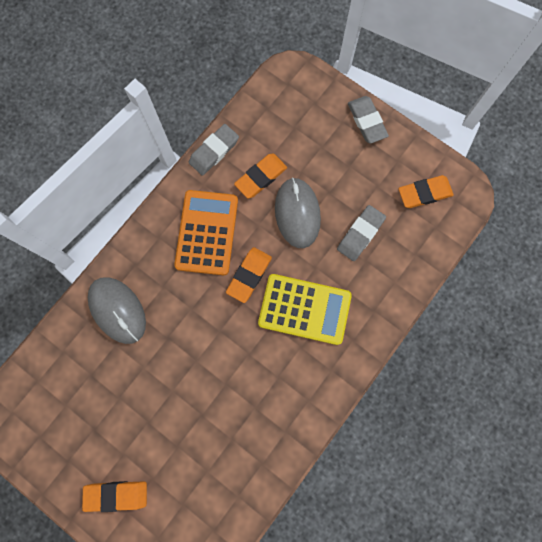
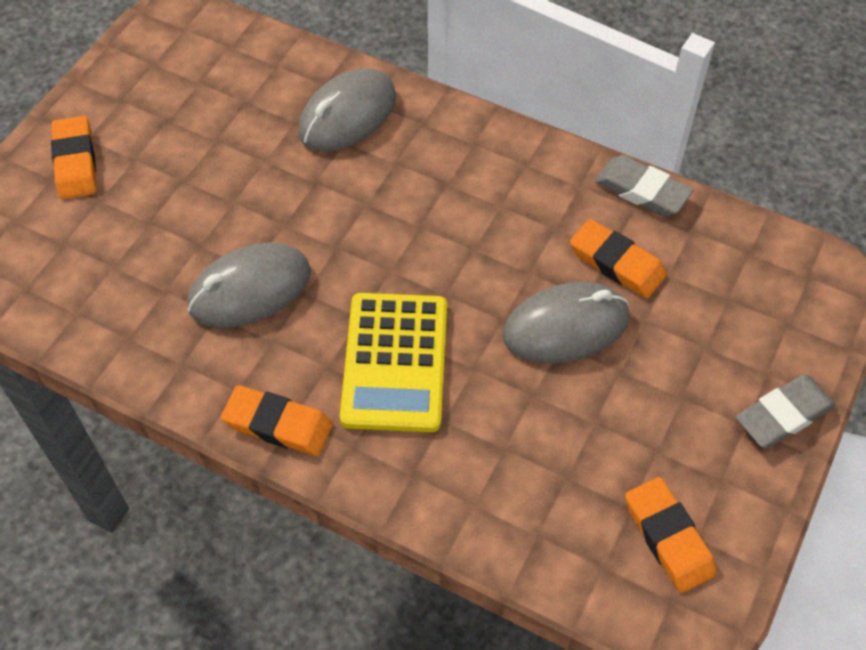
camera: 80 degrees right, 20 degrees down
orange calculator [174,190,238,275] -> none
orange eraser [226,247,272,303] -> orange eraser moved to [221,385,333,456]
grey eraser [337,205,386,261] -> none
none -> grey mouse [187,243,311,328]

